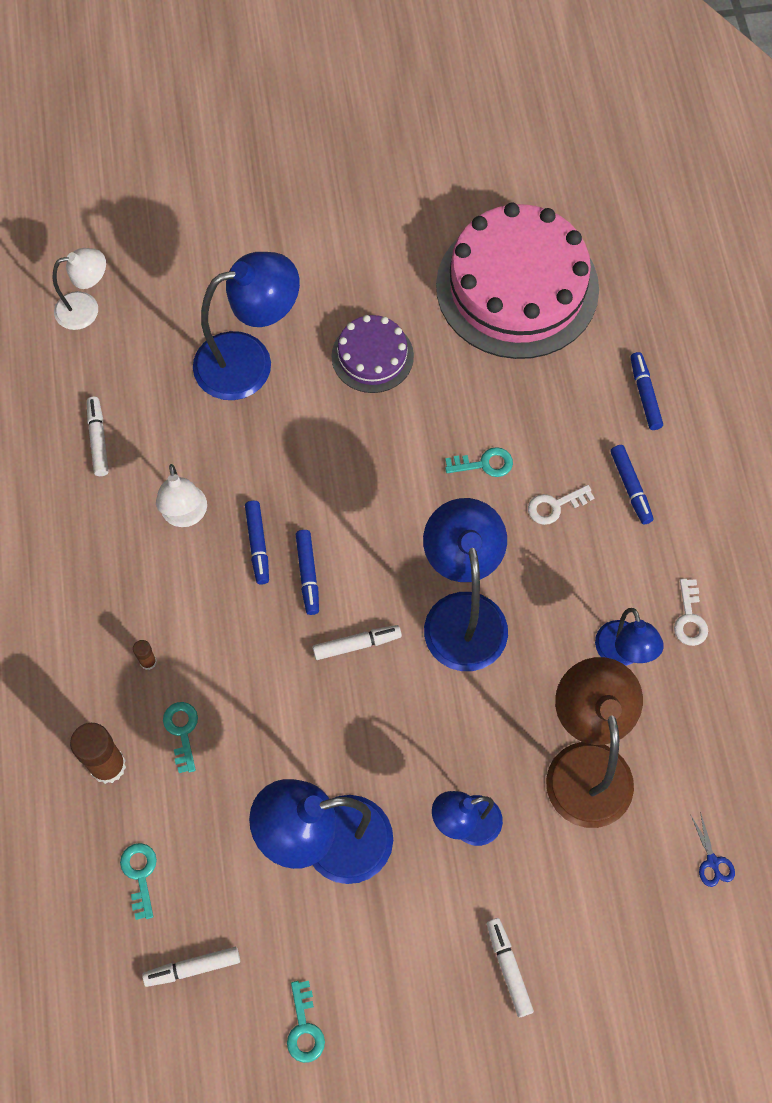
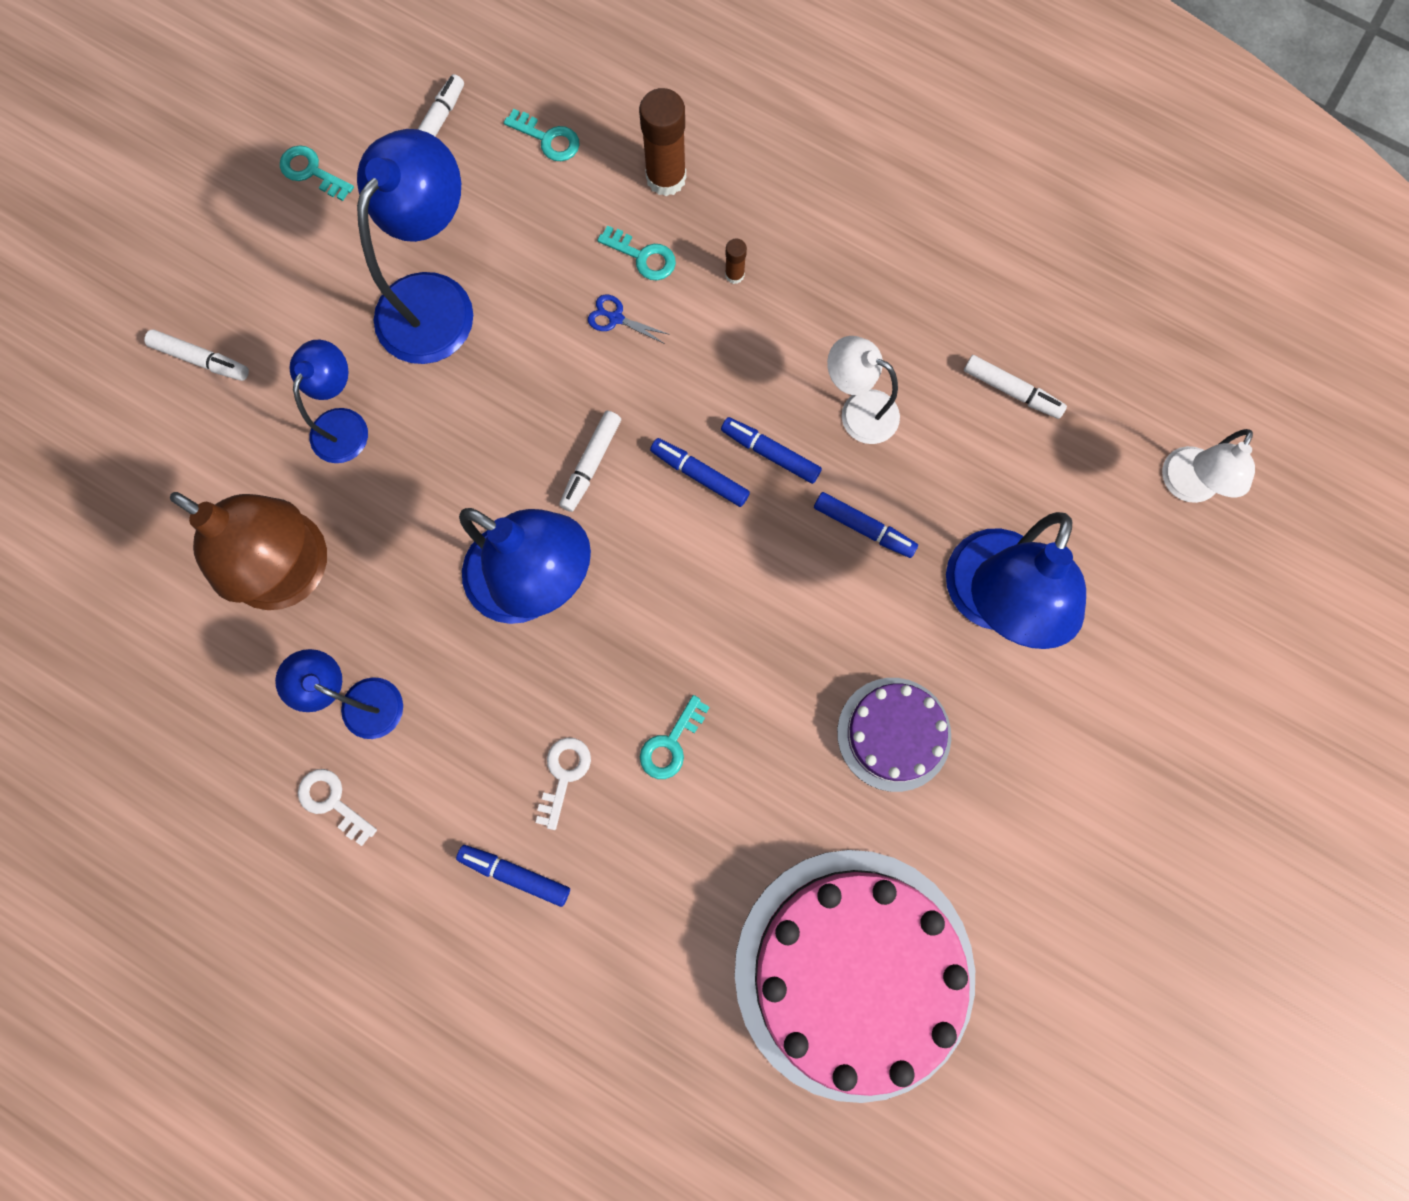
camera: 130 degrees right, 10 degrees up
blue marker [630,352,663,430] -> blue marker moved to [814,492,918,558]
blue scissors [690,811,735,887] -> blue scissors moved to [588,295,670,344]

